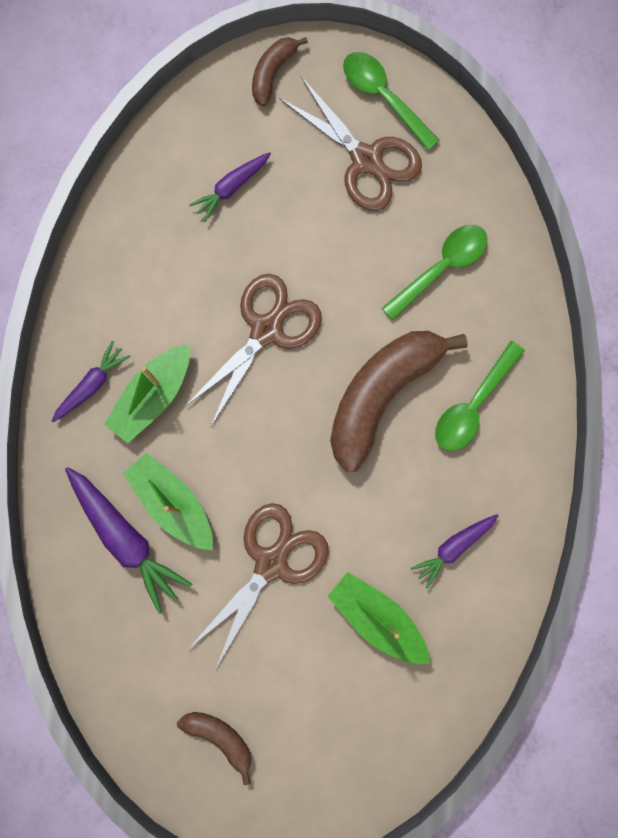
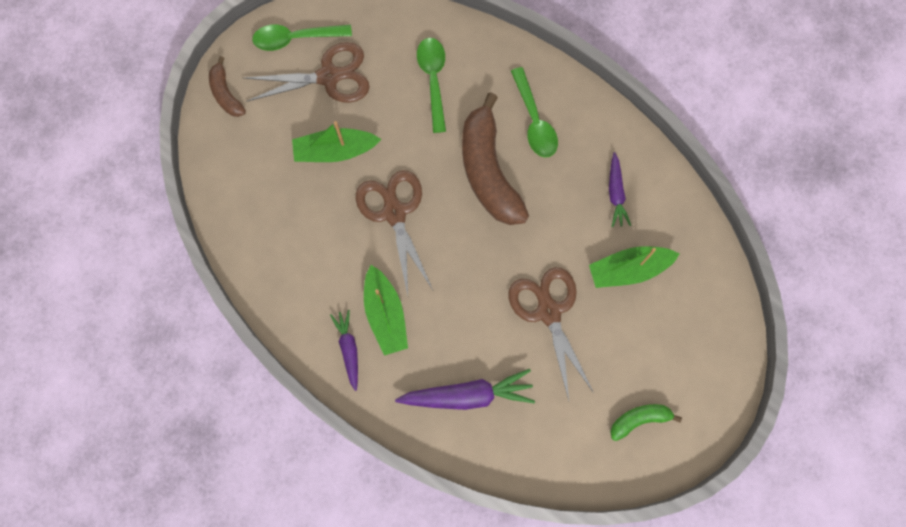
camera: 55 degrees left, 5 degrees down
green boat [123,453,213,550] -> green boat moved to [292,121,381,162]
brown banana [177,712,251,785] -> green banana [610,404,682,441]
purple carrot [189,152,271,222] -> none

